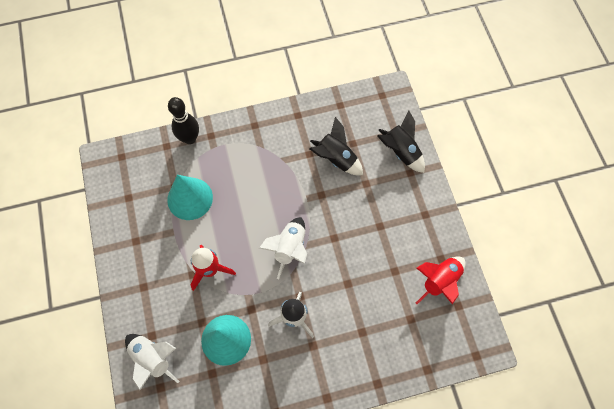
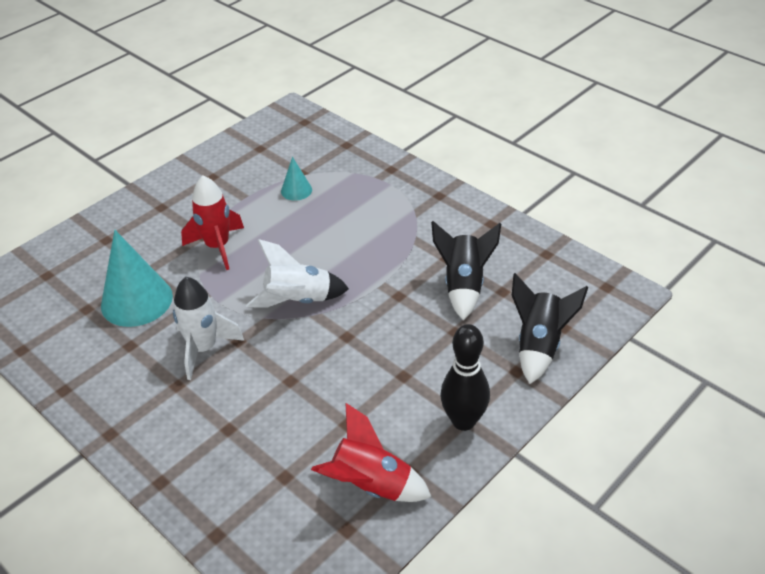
camera: 60 degrees right, 25 degrees down
white rocket [125,334,180,390] -> none
turquoise cone [167,175,213,220] -> turquoise cone [281,157,312,201], size x0.50
black bowling pin [168,97,199,144] -> black bowling pin moved to [440,324,490,431]

